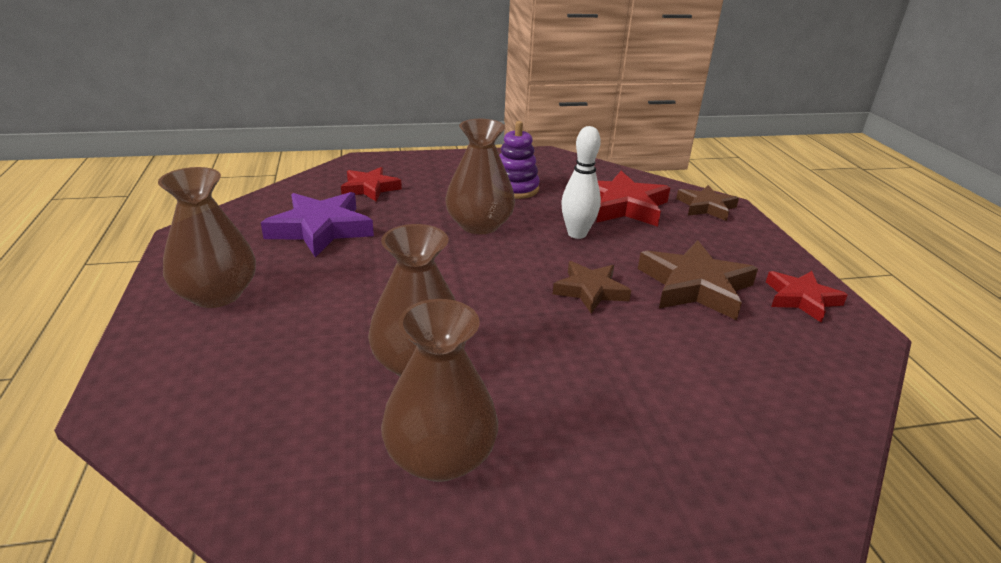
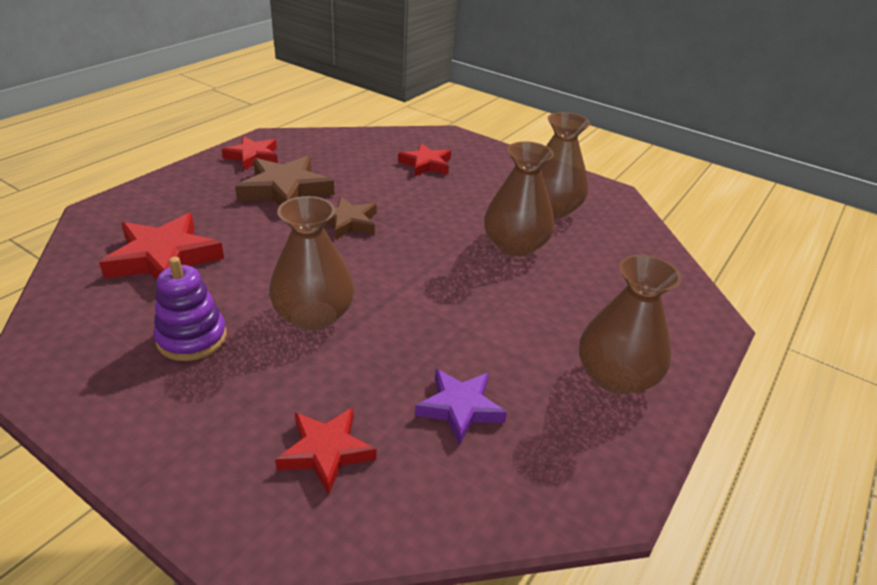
camera: 135 degrees left, 5 degrees up
purple star [261,192,374,257] -> purple star [415,369,507,445], size x0.64
white bowling pin [561,126,601,239] -> none
brown star [676,185,739,221] -> none
none -> red star [398,143,451,177]

